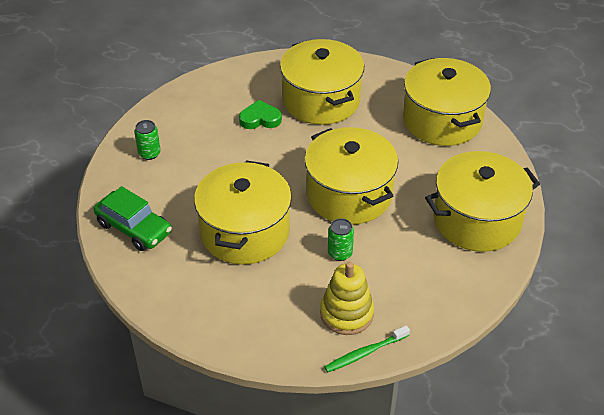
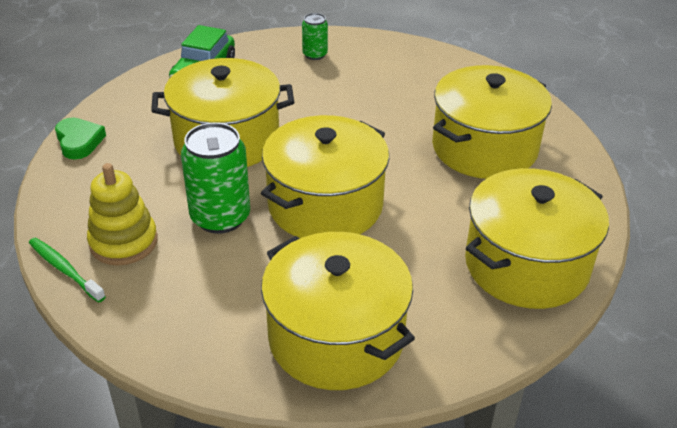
camera: 70 degrees right, 5 degrees down
green heart [239,100,282,129] -> green heart moved to [55,117,106,160]
green can [328,218,354,261] -> green can [181,123,250,234], size x1.88

